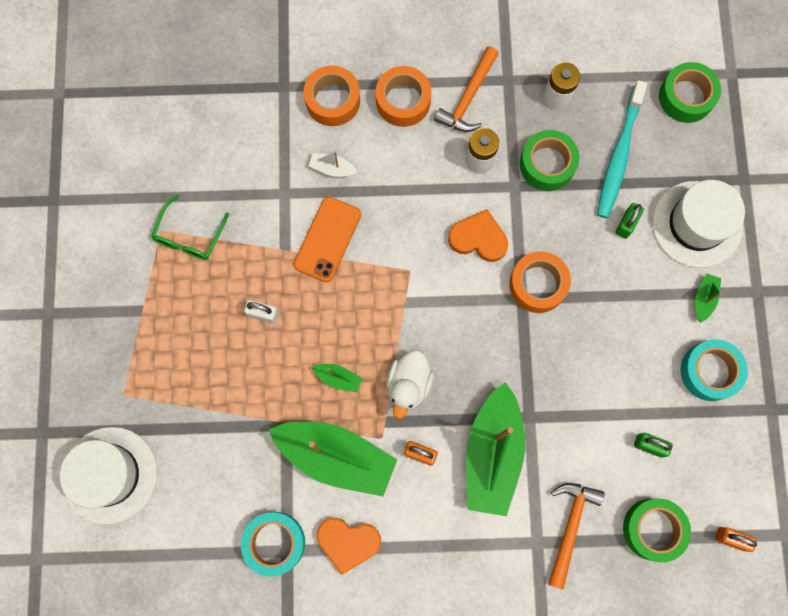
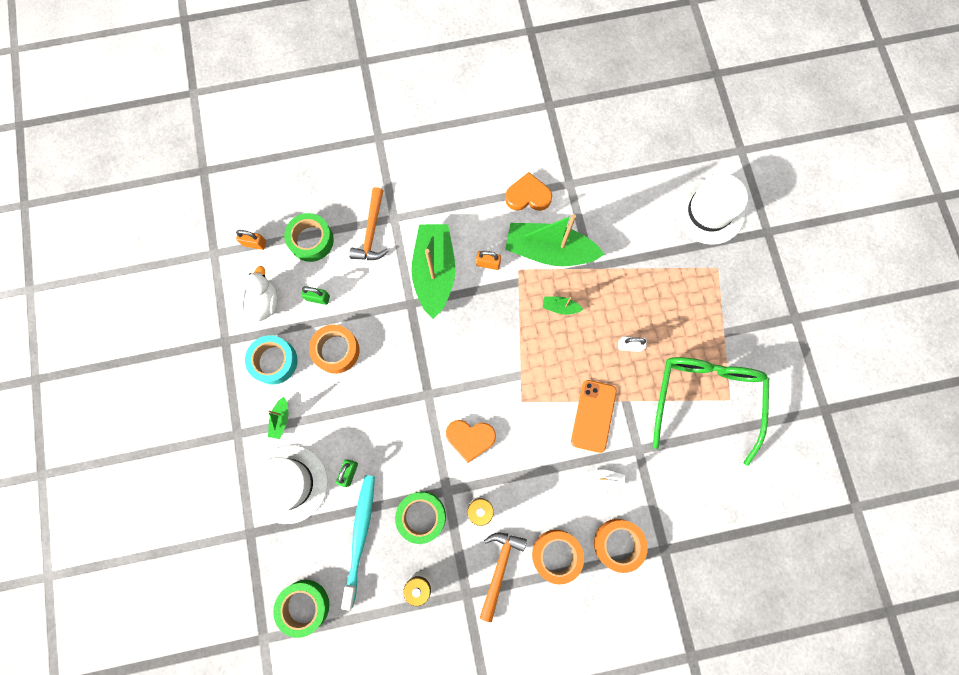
camera: 170 degrees right, 0 degrees up
green glasses [151,195,229,260] -> green glasses [653,357,769,466], size x1.99
turquoise tape [241,512,305,577] -> none
white duck [386,350,434,418] -> white duck moved to [241,266,278,322]
orange tape [509,251,571,313] -> orange tape moved to [309,325,360,374]

